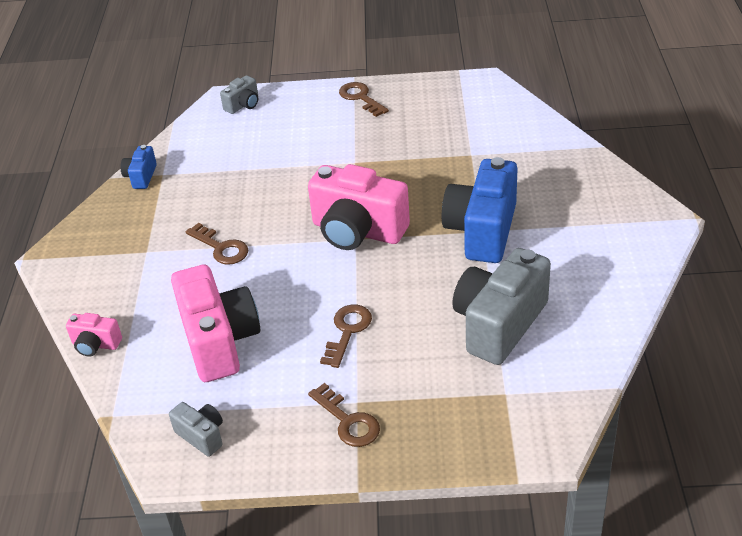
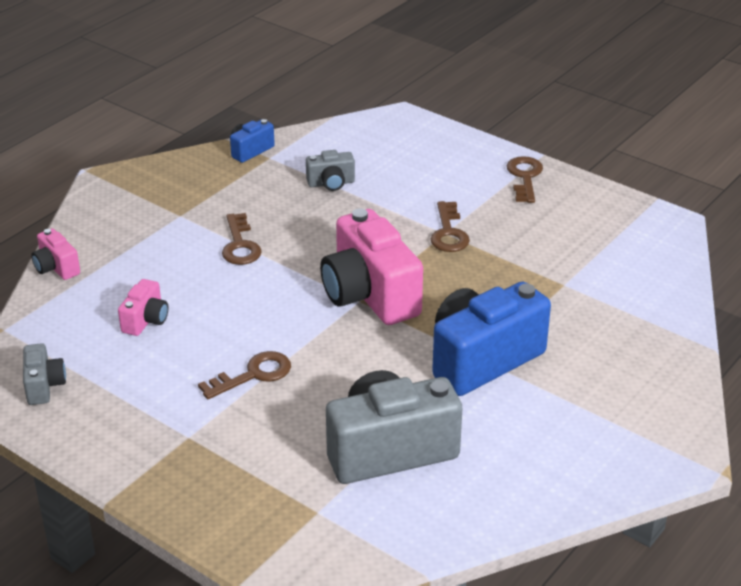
camera: 35 degrees right, 5 degrees down
pink camera [171,264,260,382] -> pink camera [118,279,168,336], size x0.47
grey camera [220,75,258,114] -> grey camera moved to [306,150,355,191]
brown key [308,383,380,447] -> brown key moved to [431,201,470,252]

